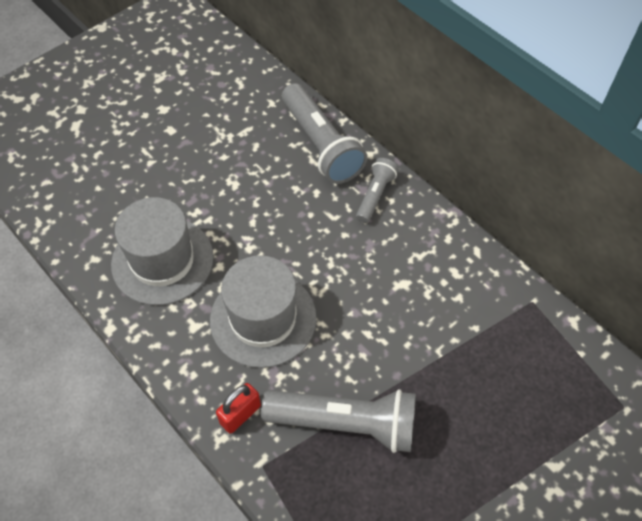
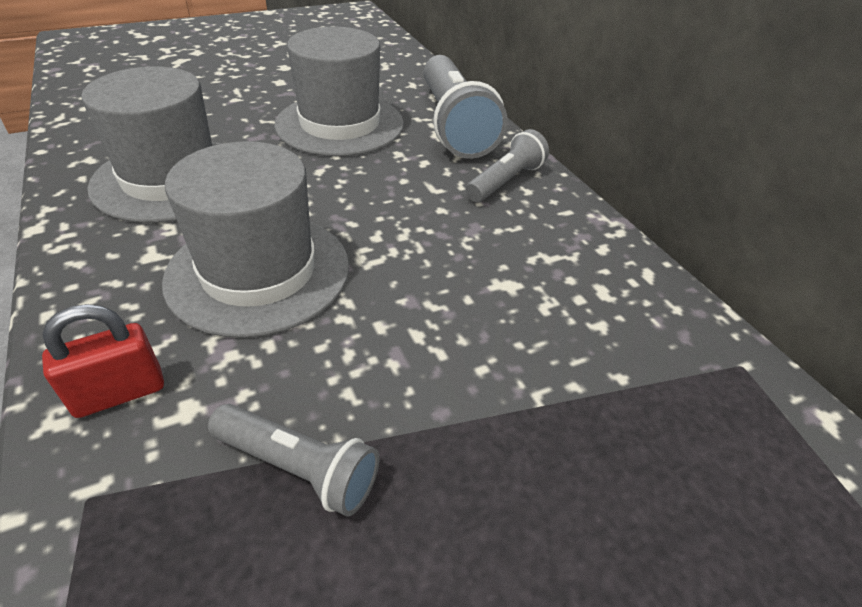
camera: 15 degrees right, 15 degrees down
grey flashlight [261,389,416,453] -> grey flashlight [208,404,379,517], size x0.54
none -> grey hat [274,27,404,156]

